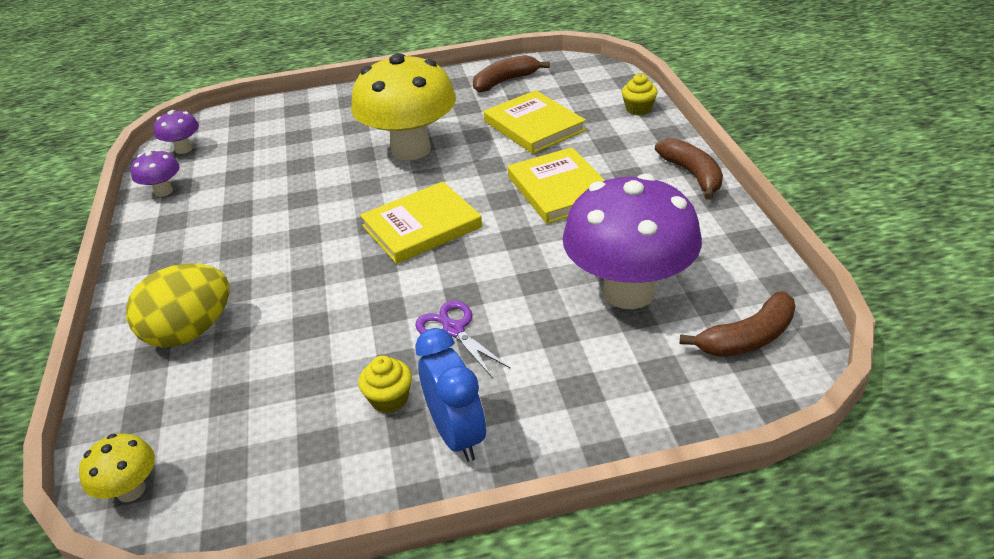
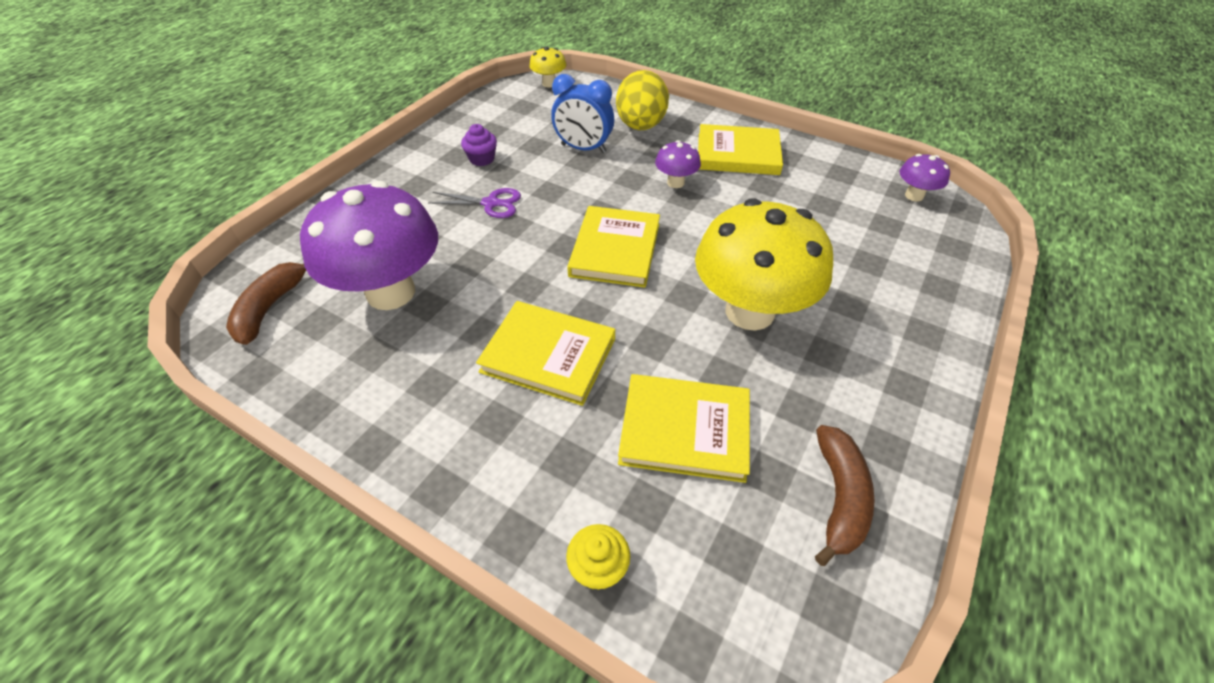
camera: 130 degrees right, 10 degrees up
purple mushroom [131,149,180,197] -> purple mushroom moved to [655,140,701,188]
yellow cupcake [358,356,412,413] -> purple cupcake [461,124,497,166]
blue clock [415,328,486,462] -> blue clock moved to [551,74,614,153]
brown banana [655,138,723,200] -> none
none -> yellow book [698,124,783,175]

